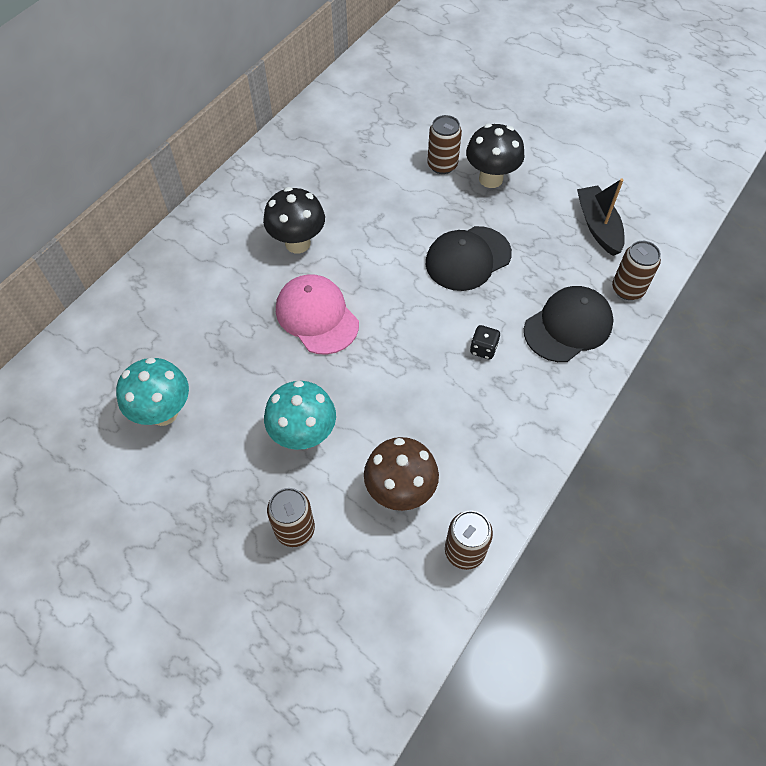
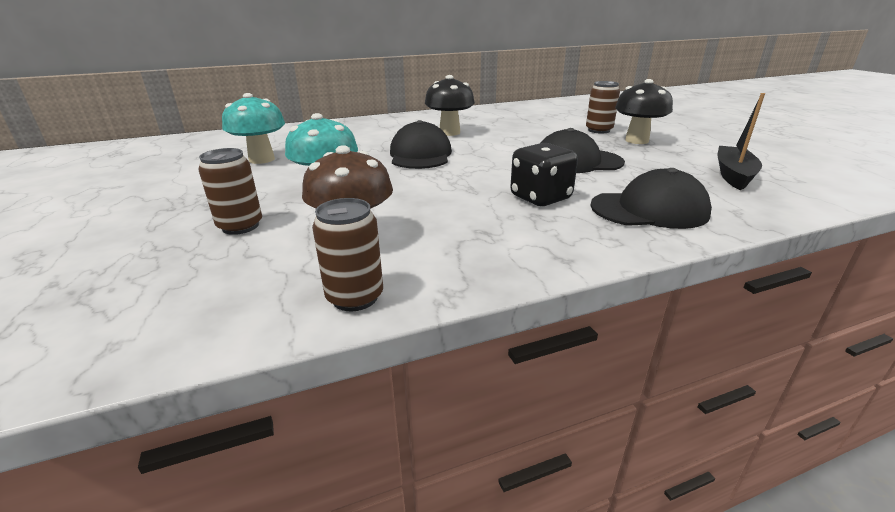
camera: 35 degrees right, 30 degrees down
pink cap [276,274,359,355] -> black cap [390,120,452,169]
black dice [470,325,500,359] -> black dice [510,143,578,206], size x1.82
brown can [612,241,661,300] -> none

